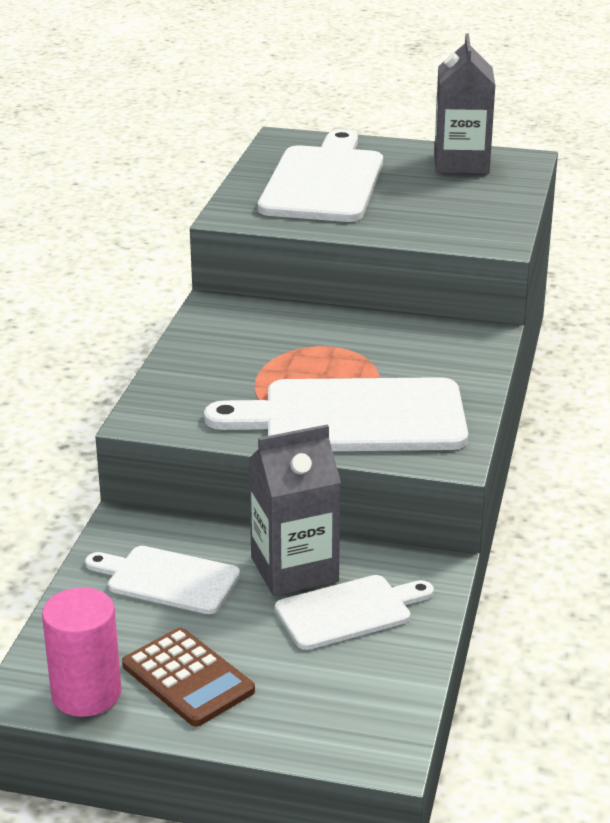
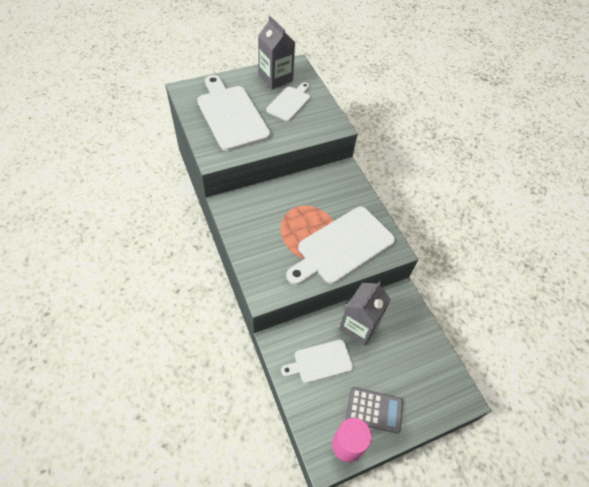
camera: 40 degrees left, 25 degrees up
brown calculator [122,628,255,727] -> grey calculator [346,387,403,434]
white cutting board [275,575,434,650] -> white cutting board moved to [266,83,310,121]

